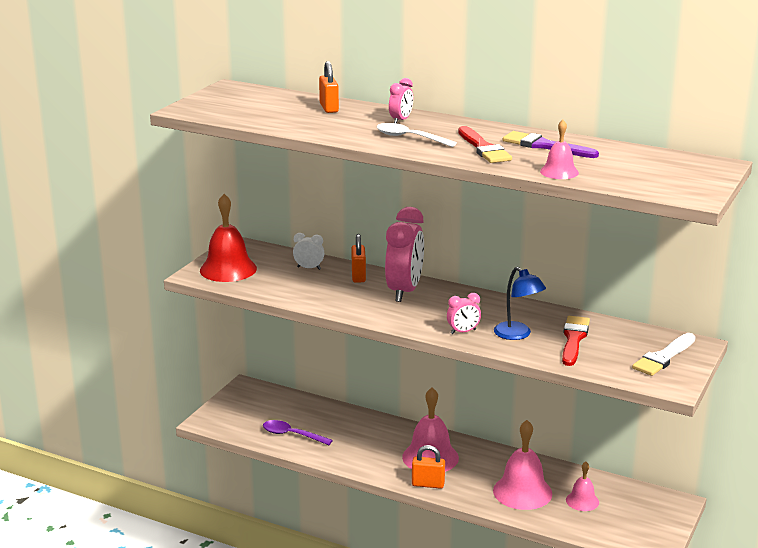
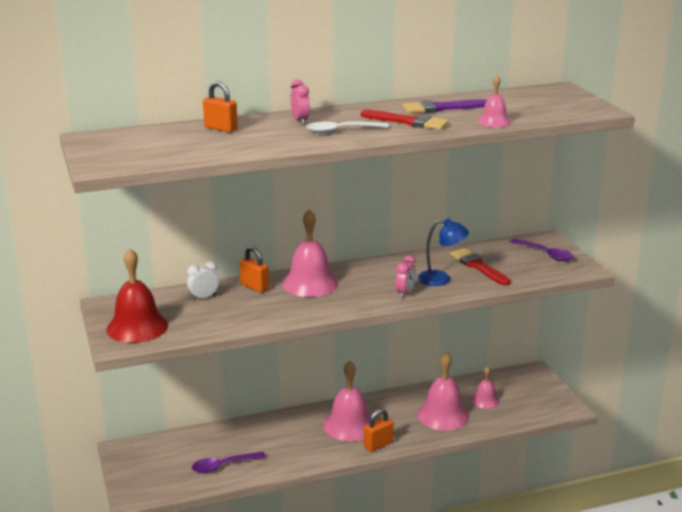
camera: 45 degrees left, 0 degrees up
pink clock [385,207,424,302] -> pink bell [282,209,338,297]
white brush [632,333,695,376] -> purple spoon [510,239,574,261]

